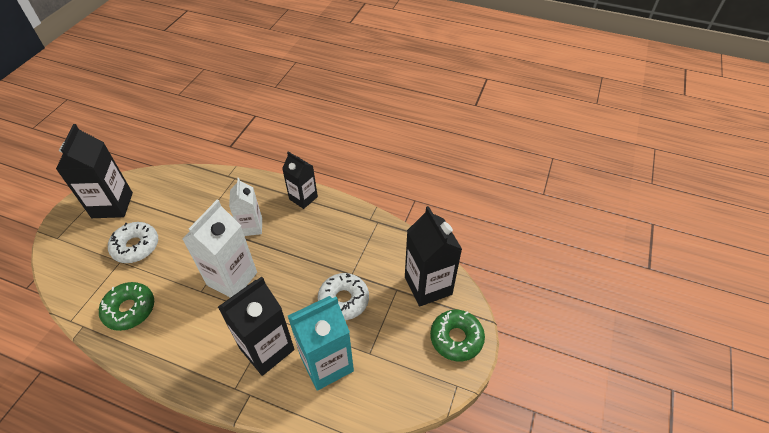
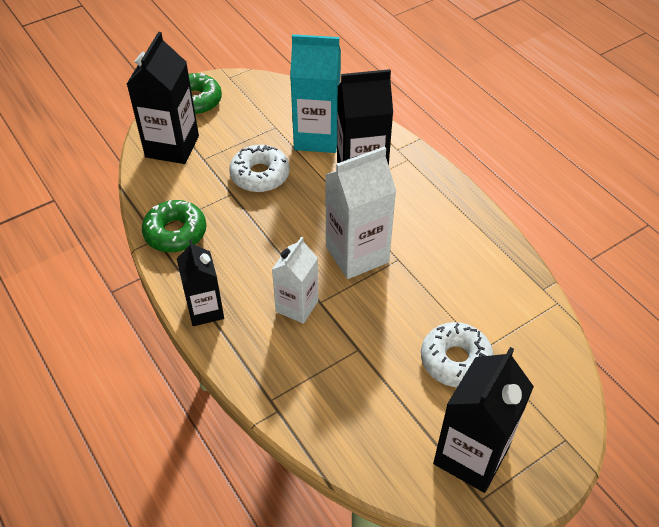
camera: 145 degrees left, 0 degrees up
green donut [99,282,154,331] -> green donut moved to [142,200,206,253]

